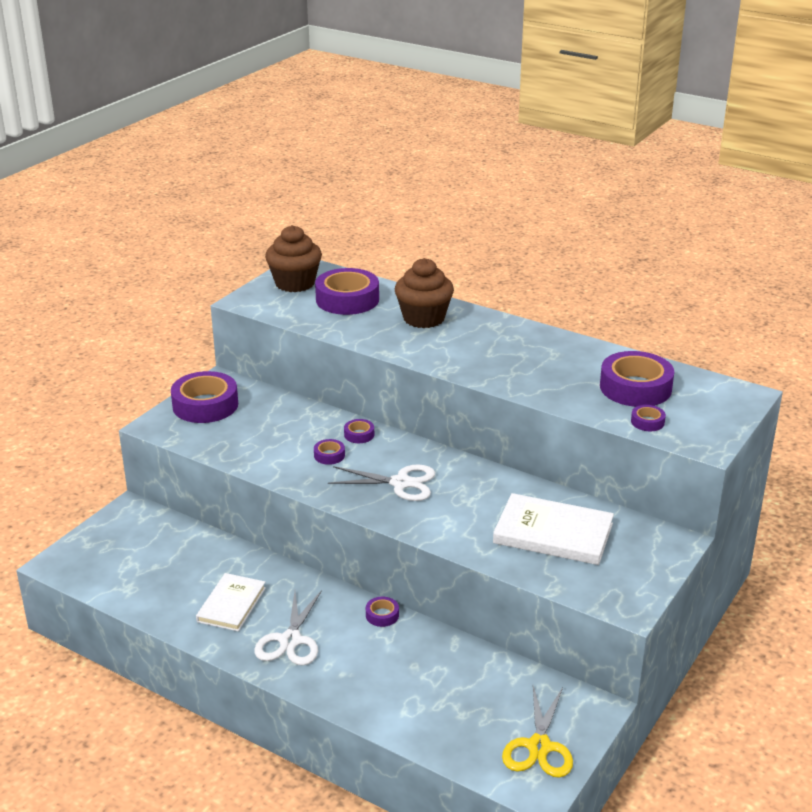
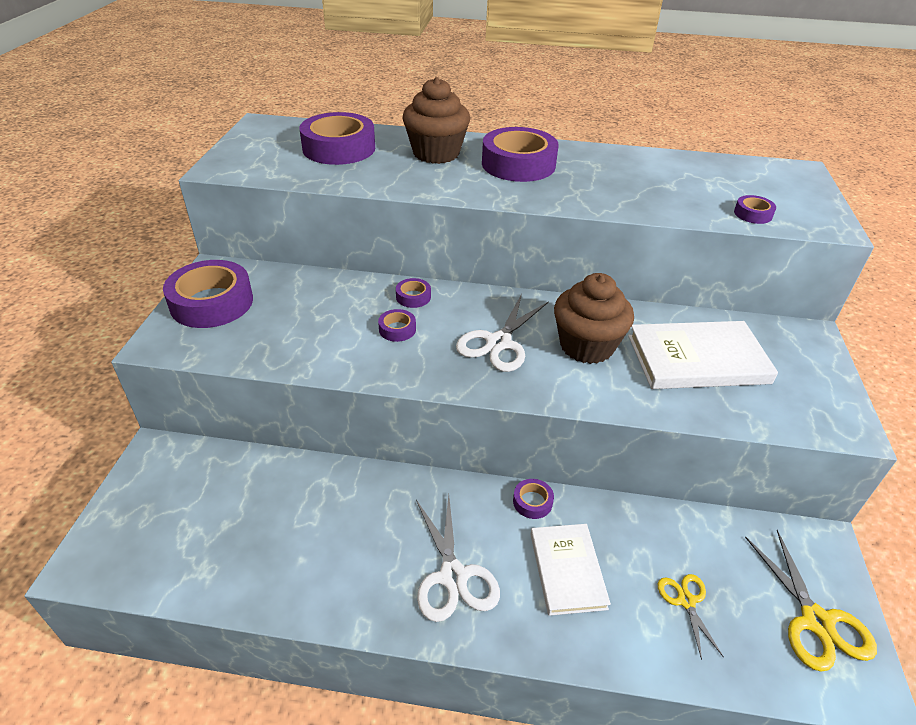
camera: 25 degrees left, 10 degrees up
white book [196,573,266,631] -> white book moved to [530,524,611,616]
brown cupcake [265,225,322,292] -> brown cupcake moved to [554,273,634,364]
white scissors [328,465,435,501] -> white scissors turned 135 degrees clockwise [456,294,549,372]
purple tape [600,351,674,407] -> purple tape moved to [482,127,559,182]
none -> yellow scissors [658,574,724,660]

